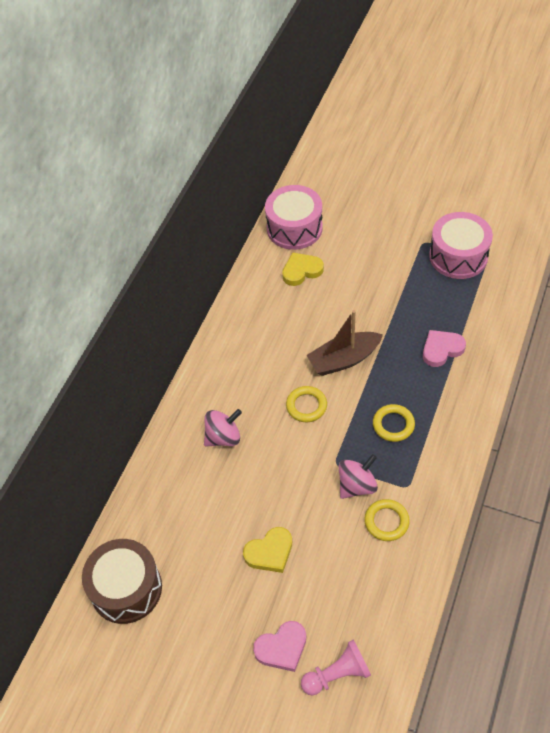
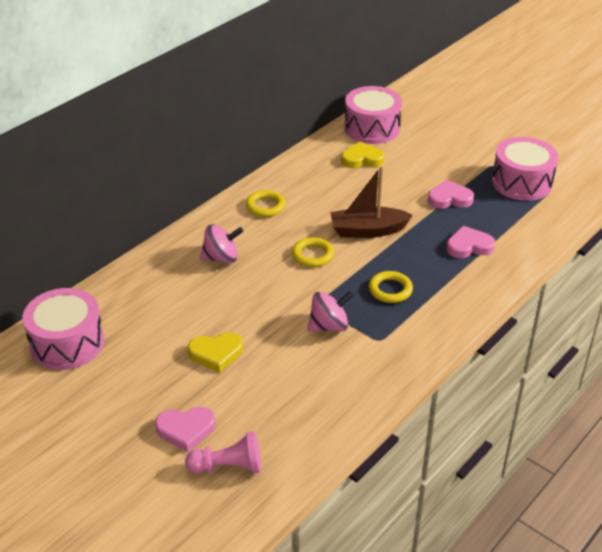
camera: 15 degrees right, 15 degrees down
brown drum [82,539,162,624] -> pink drum [23,288,104,370]
yellow ring [364,499,410,541] -> yellow ring moved to [246,190,286,217]
none -> pink heart [428,180,474,209]

